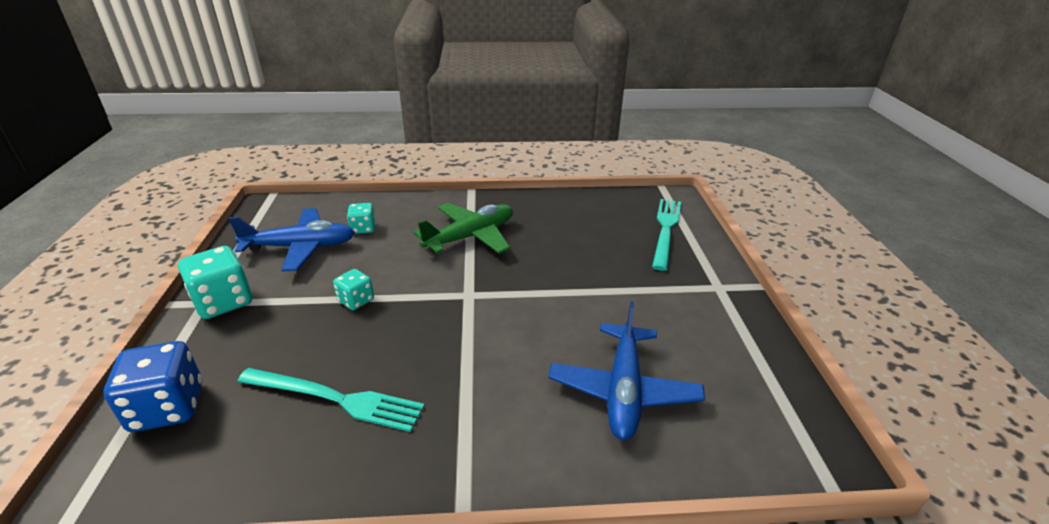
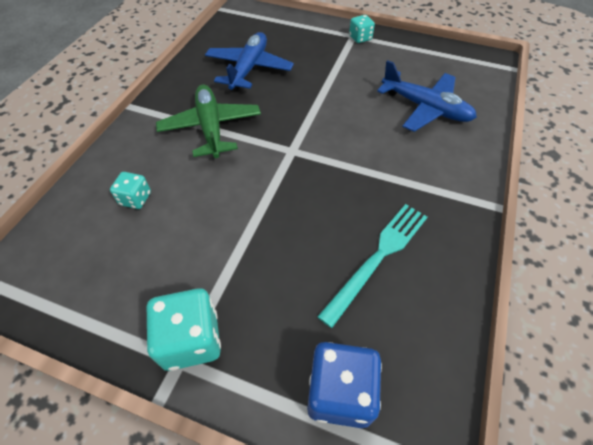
camera: 65 degrees left, 20 degrees up
blue plane [229,208,355,271] -> blue plane moved to [205,32,294,91]
turquoise dice [333,269,374,310] -> turquoise dice moved to [349,15,375,43]
turquoise fork [652,199,681,271] -> none

